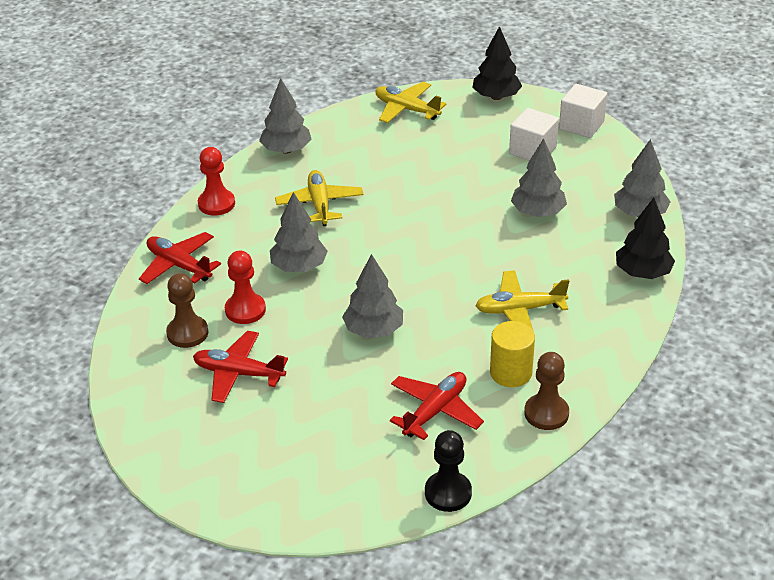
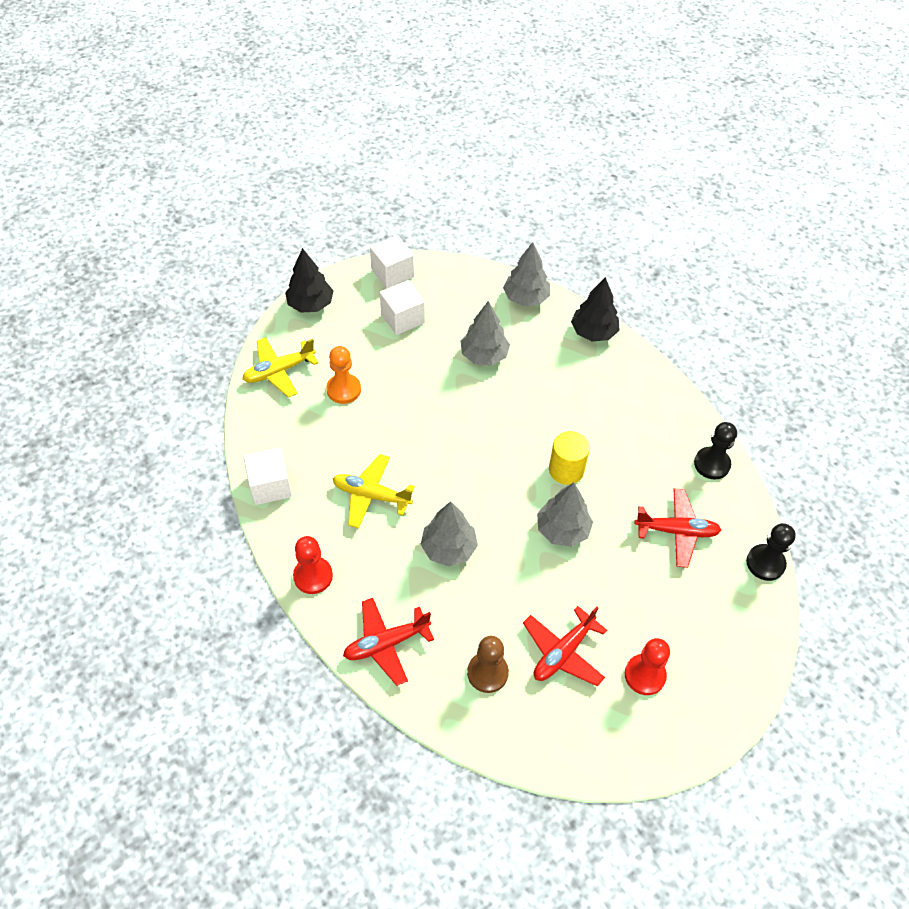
camera: 65 degrees left, 15 degrees up
red pawn [225,251,266,324] -> red pawn moved to [625,638,670,695]
grey tree [259,78,312,154] -> white cube [243,448,292,505]
red plane [390,372,484,440] -> red plane turned 120 degrees clockwise [634,488,721,568]
yellow plane [475,270,569,332] -> none
yellow cylinder [490,321,535,387] -> yellow cylinder moved to [549,431,590,485]
brown pawn [524,352,569,430] -> black pawn [694,422,737,479]
none -> orange pawn [326,346,361,404]

